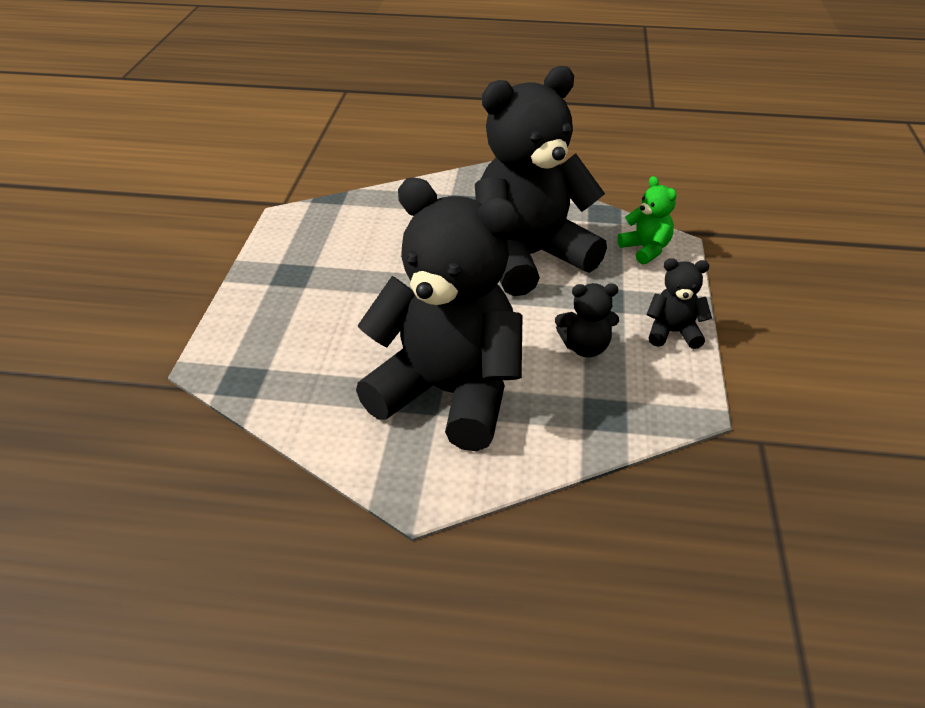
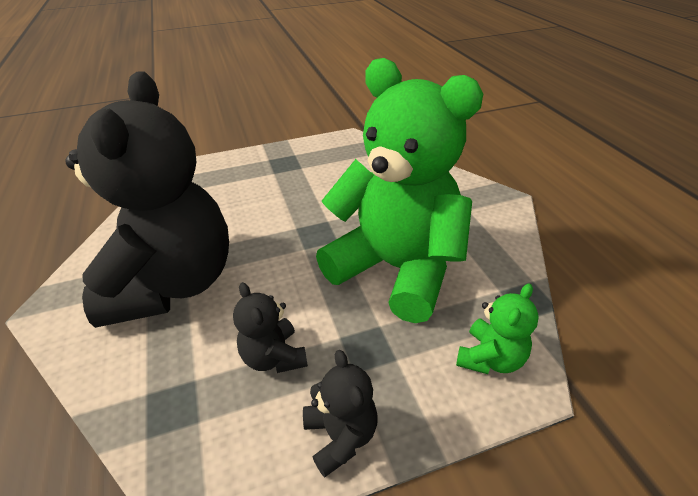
camera: 65 degrees right, 0 degrees up
black teddy bear [475,66,607,296] -> green teddy bear [316,58,483,323]

